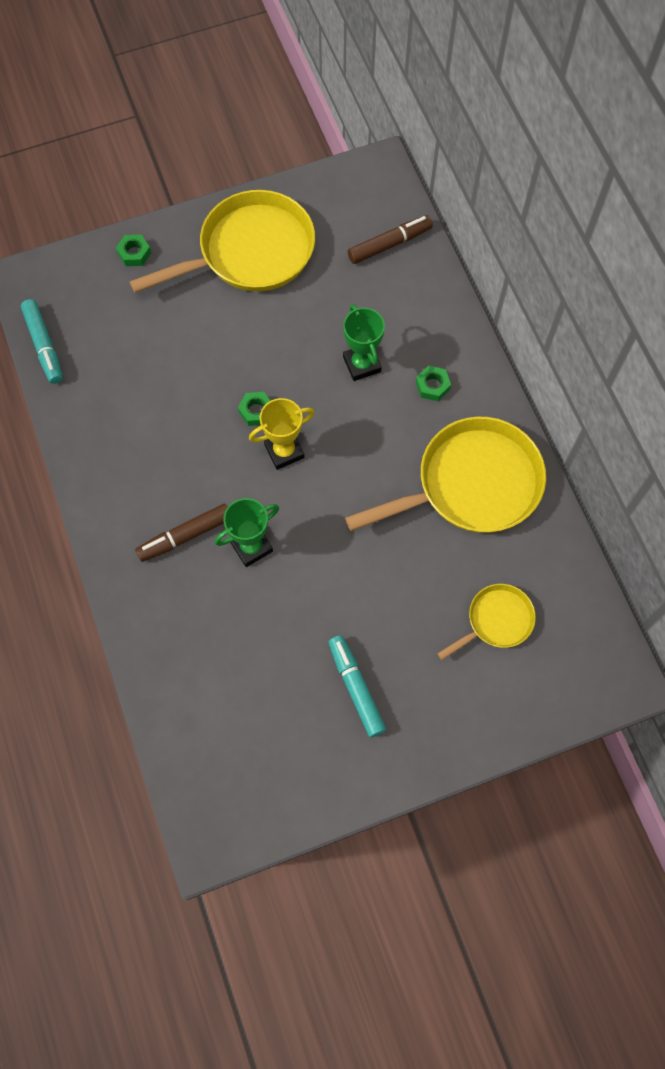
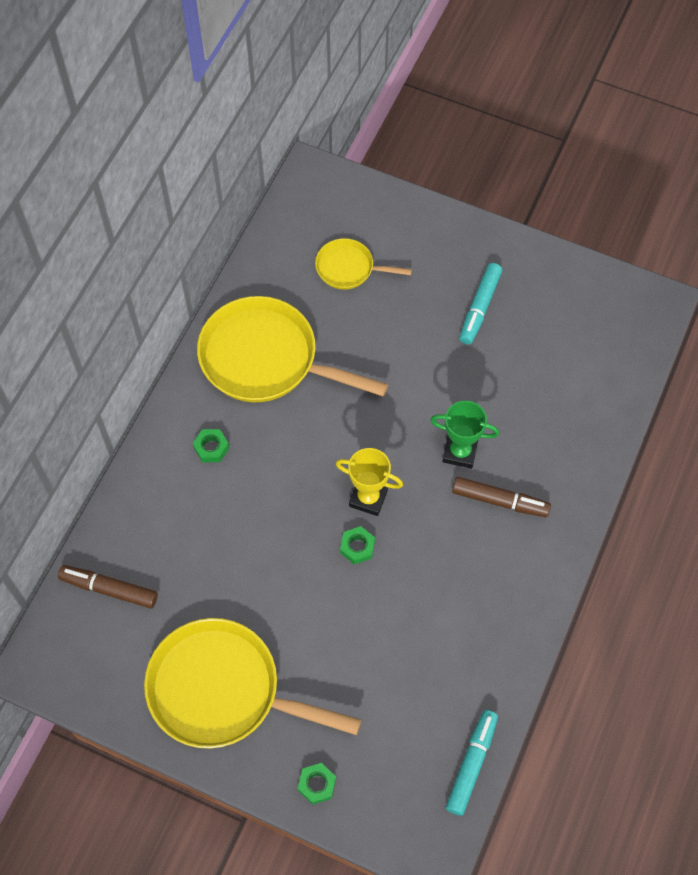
camera: 135 degrees left, 5 degrees down
green trophy [343,304,385,381] -> none

